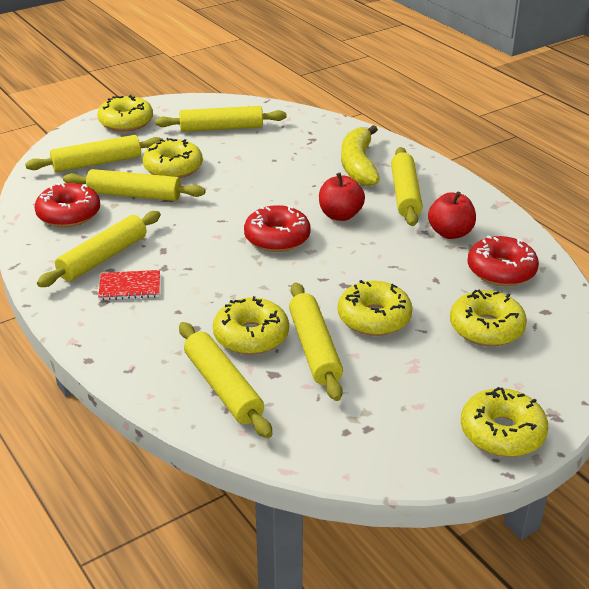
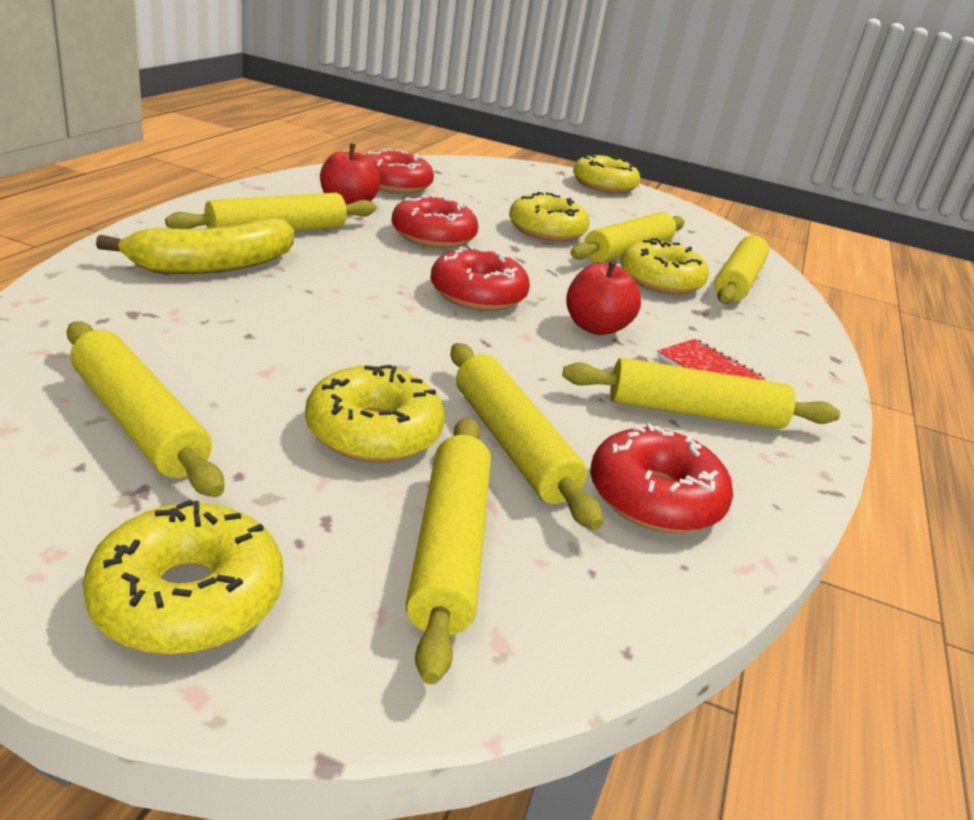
camera: 130 degrees left, 5 degrees down
yellow rolling pin [25,135,163,172] -> yellow rolling pin turned 60 degrees clockwise [406,417,491,684]
red apple [319,173,365,221] -> red apple moved to [566,259,641,335]
yellow donut [450,290,527,346] -> none
none -> red donut [391,194,479,248]

